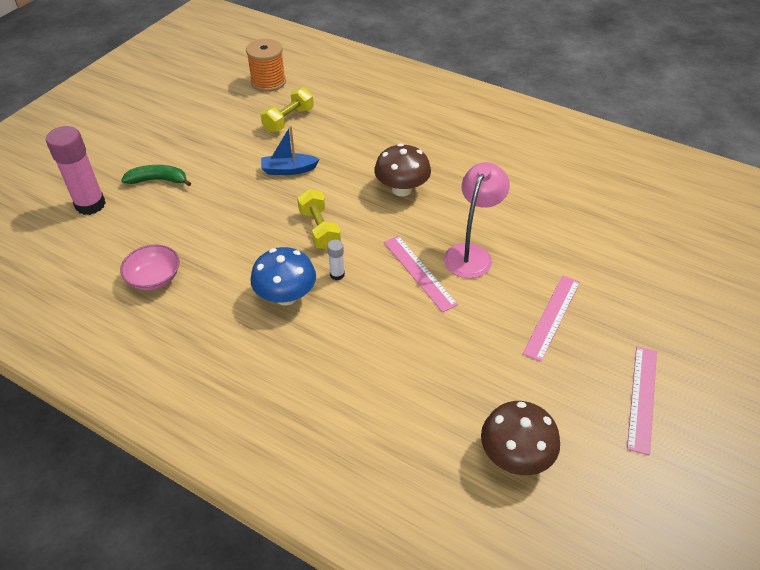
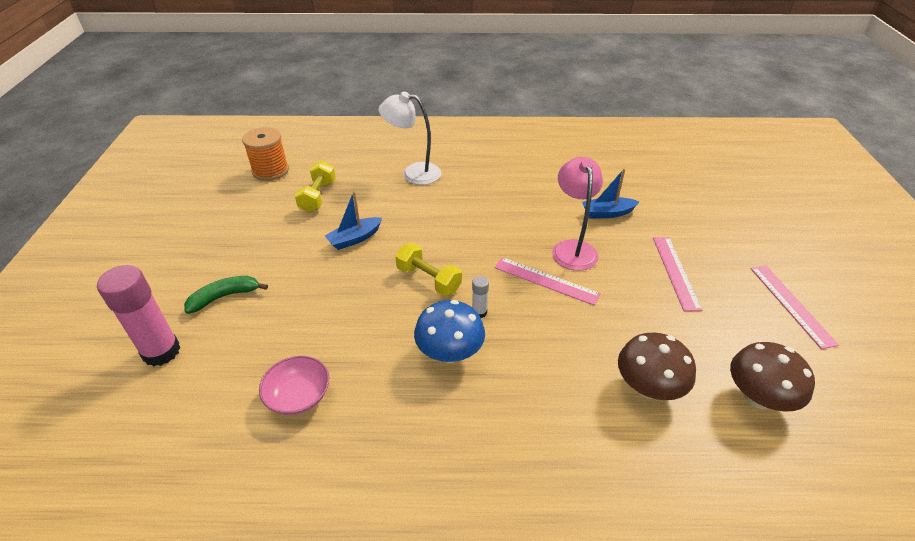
camera: 30 degrees left, 5 degrees down
brown mushroom [374,143,431,196] -> brown mushroom moved to [618,332,696,400]
none -> white lamp [379,91,442,185]
none -> blue boat [582,169,639,218]

